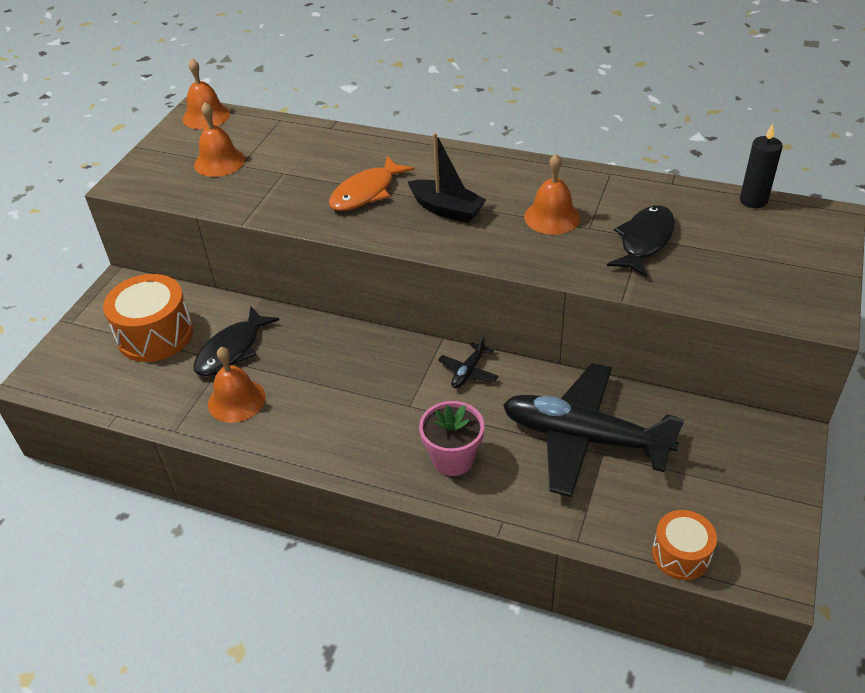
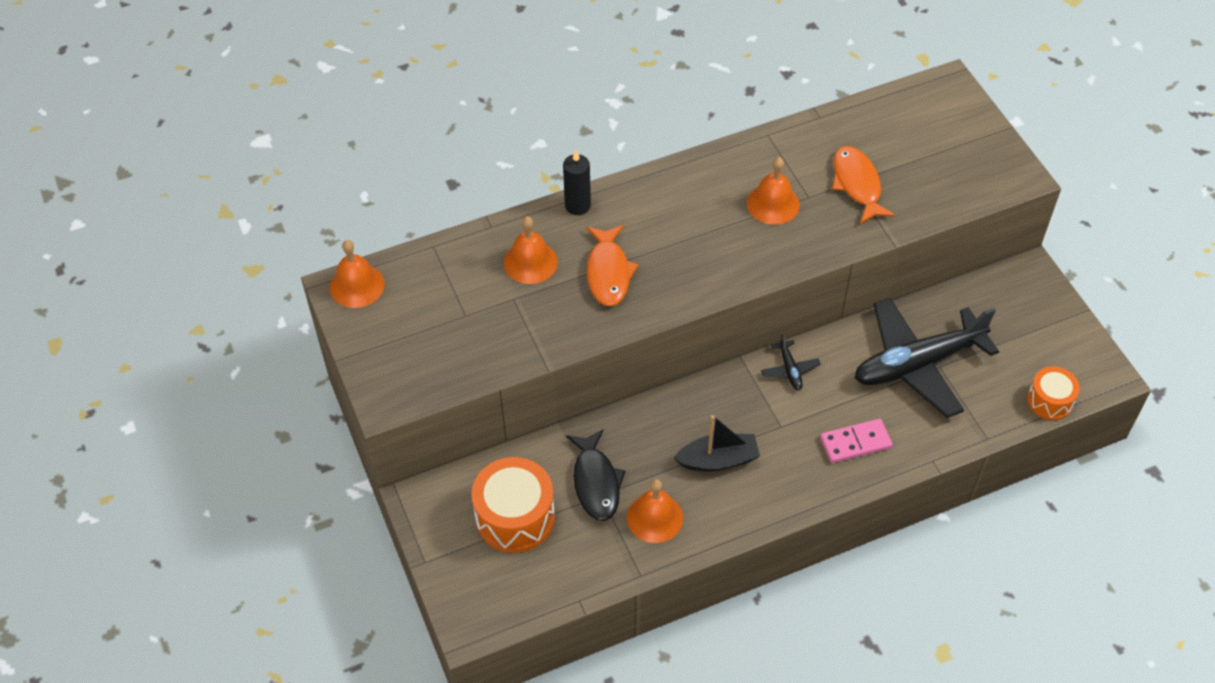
camera: 45 degrees left, 10 degrees up
orange bell [194,102,245,177] -> orange bell moved to [504,216,558,284]
black boat [408,133,487,223] -> black boat moved to [674,415,760,472]
pink flower pot [419,401,484,476] -> pink domino [820,419,892,463]
black fish [607,205,675,277] -> orange fish [832,146,895,224]
black candle [740,124,783,208] -> black candle moved to [563,150,591,215]

